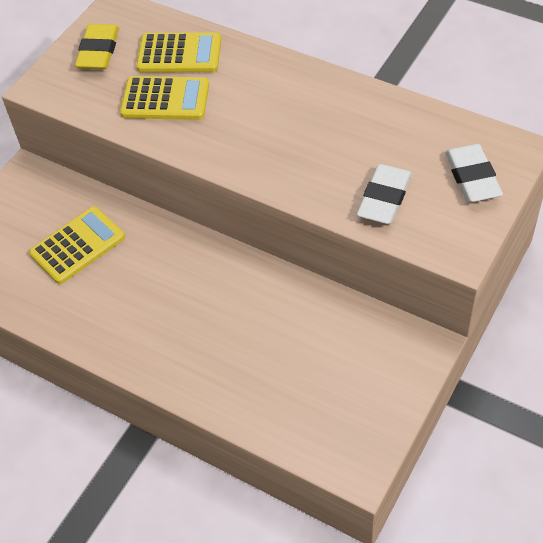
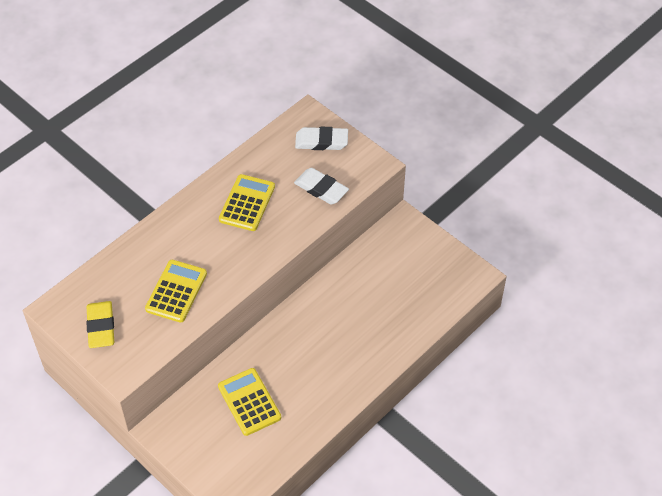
camera: 80 degrees left, 0 degrees up
yellow eraser [75,24,119,69] -> yellow eraser turned 60 degrees clockwise [86,301,114,348]
yellow calculator [136,32,221,72] -> yellow calculator moved to [219,174,275,231]

